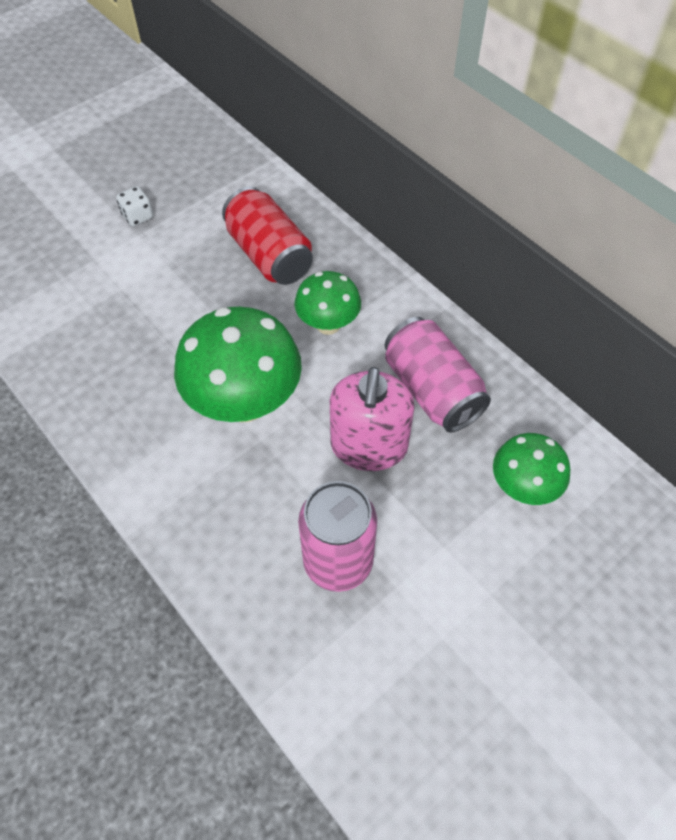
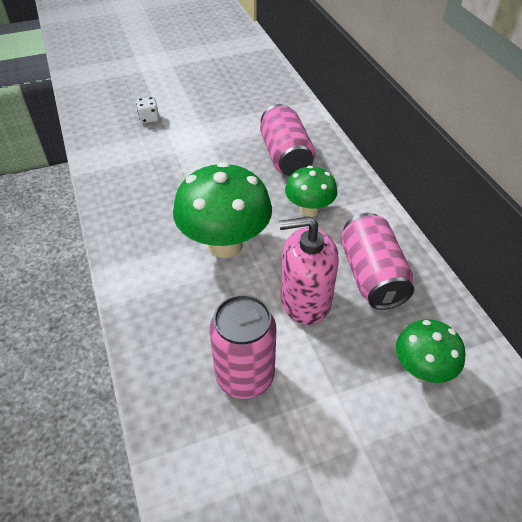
camera: 20 degrees right, 10 degrees down
white dice [116,186,153,226] -> white dice moved to [136,97,159,123]
red can [222,187,313,285] -> pink can [260,104,316,176]
pink soap dispenser [330,367,415,471] -> pink soap dispenser turned 60 degrees clockwise [279,216,339,325]

